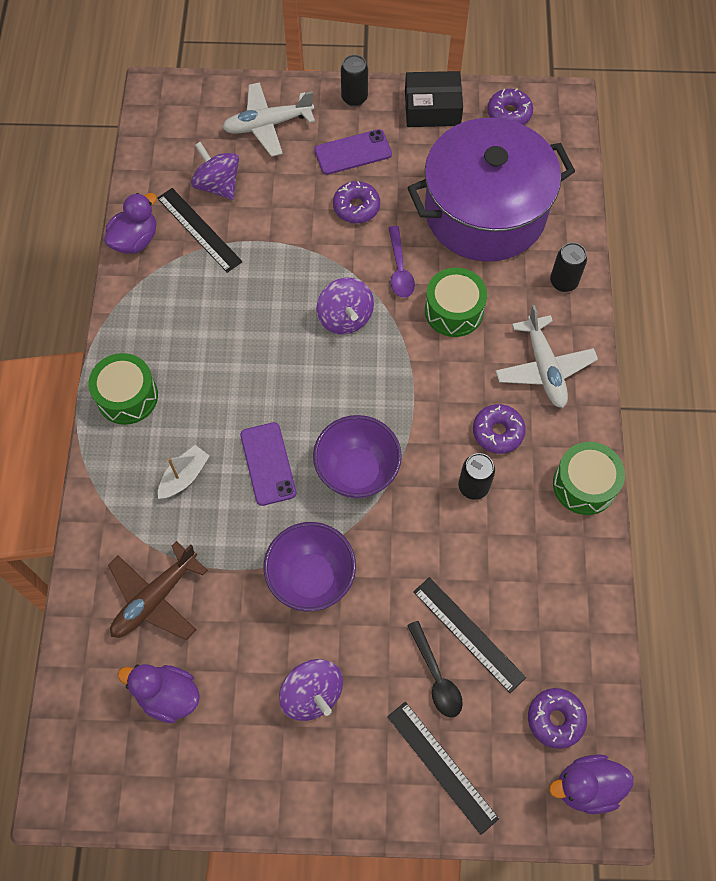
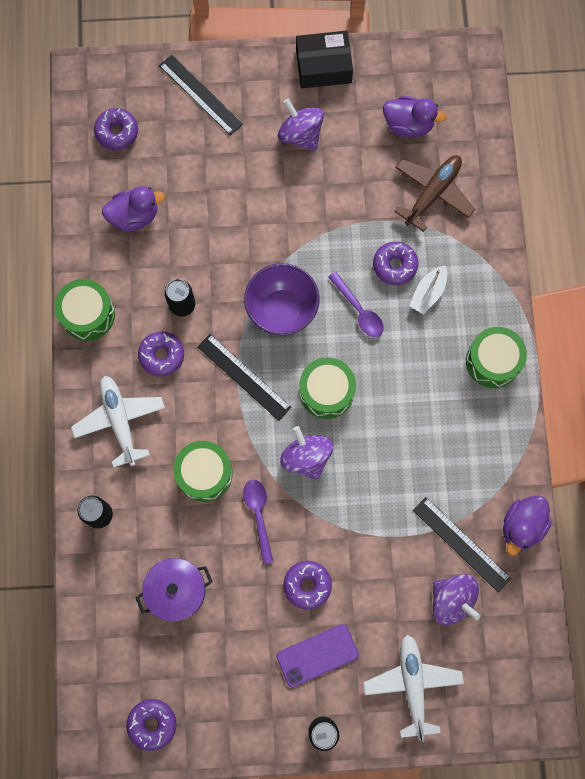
camera: 175 degrees right, 10 degrees up
white plane [222,82,315,157] -> white plane turned 75 degrees counterclockwise [363,635,464,742]
purple phone [240,422,296,506] -> purple spoon [328,272,384,337]
purple bowl [264,522,356,611] -> none
black box [405,71,463,127] -> black box moved to [296,31,353,88]
purple pot [407,118,575,262] -> purple pot [136,558,213,622], size x0.47
black spoon [407,621,463,718] -> none
black ruler [413,577,526,693] -> black ruler moved to [197,334,291,421]
purple duck [549,754,634,814] -> purple duck moved to [102,186,165,232]
none -> green drum [299,358,356,419]
none -> purple donut [373,242,418,285]

